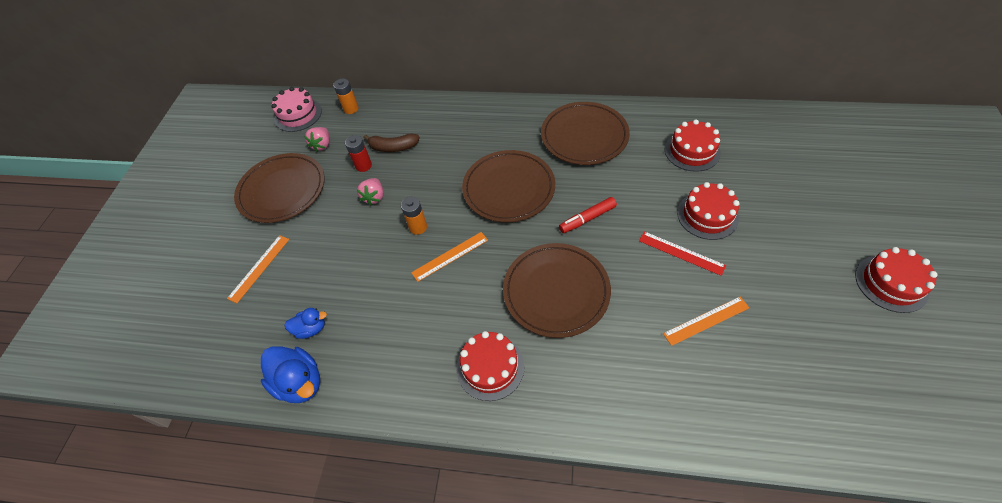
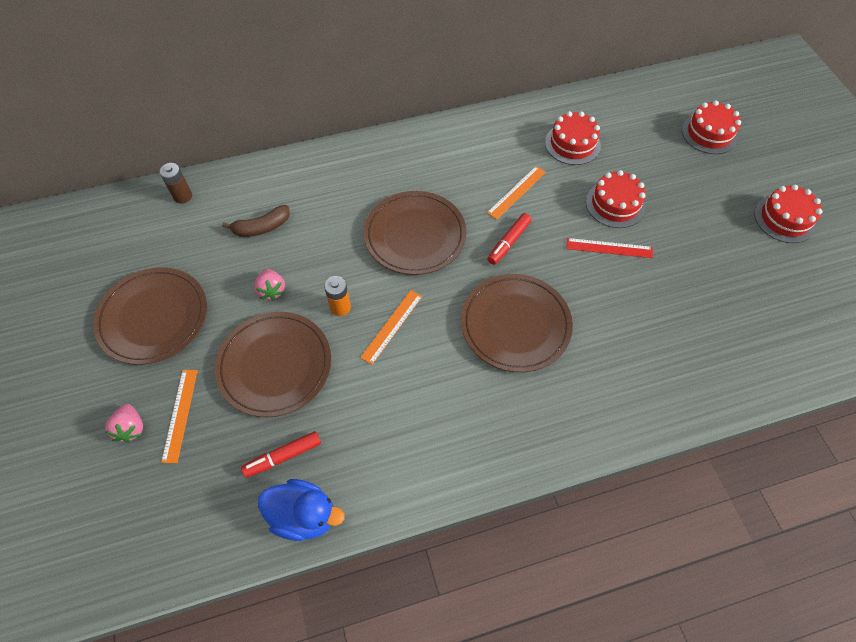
camera: 30 degrees left, 5 degrees up
pink cake [271,87,322,132] -> none
blue duck [284,308,327,339] -> red marker [241,431,321,478]
pink strawberry [304,127,329,152] -> pink strawberry moved to [105,404,143,442]
orange battery [333,79,359,114] -> brown battery [159,163,192,204]
red battery [345,135,372,172] -> none
red cake [456,331,524,401] -> red cake moved to [682,101,741,154]
brown plate [541,102,630,165] -> brown plate moved to [215,312,331,417]
orange ruler [663,297,749,346] -> orange ruler moved to [487,166,546,220]

